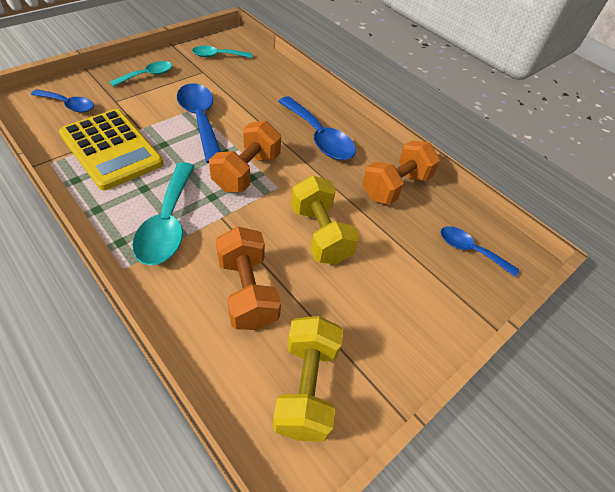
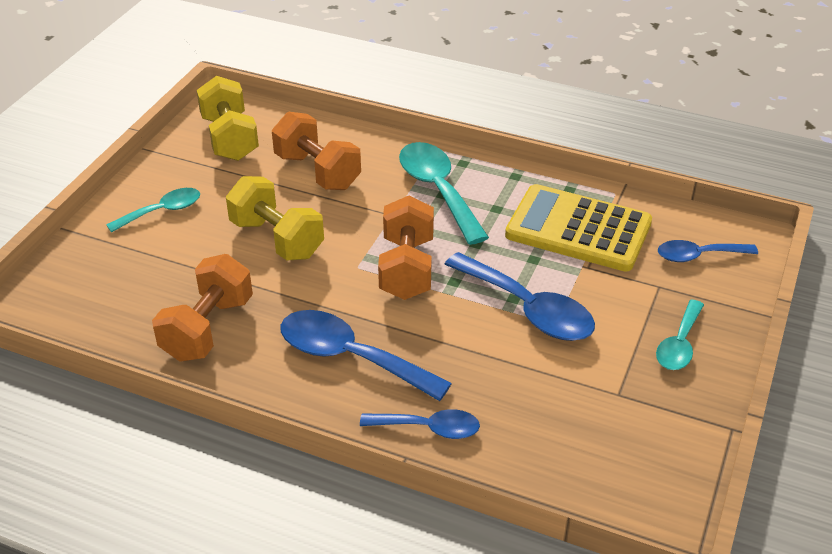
camera: 160 degrees right, 10 degrees down
turquoise spoon [192,46,252,58] -> turquoise spoon moved to [106,188,200,233]
blue spoon [441,226,519,277] -> blue spoon moved to [360,409,480,439]

